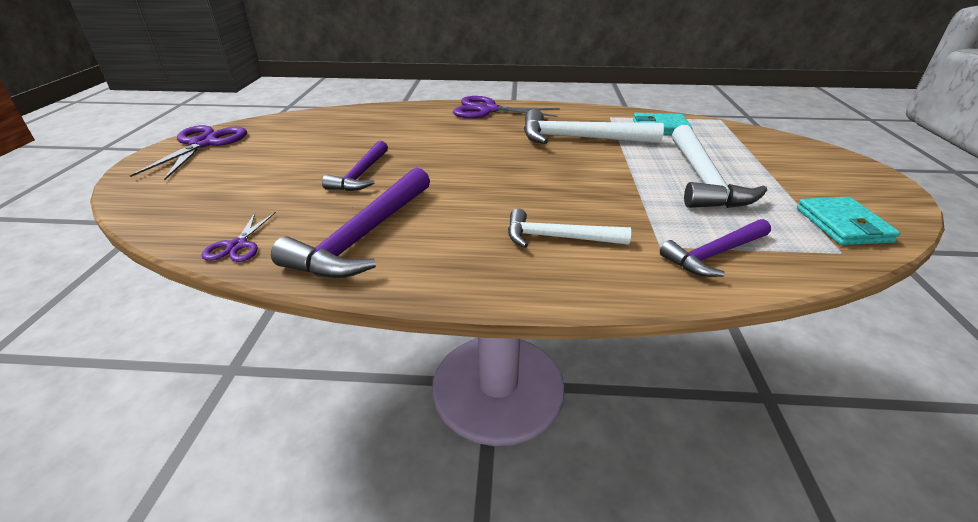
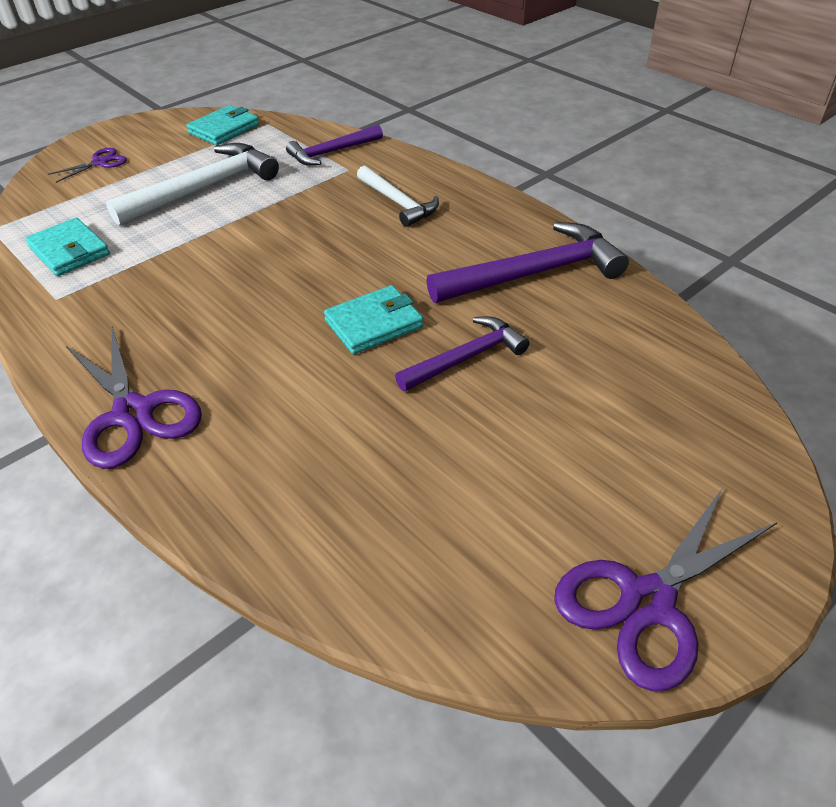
camera: 135 degrees left, 10 degrees up
purple scissors [201,212,276,262] -> purple scissors moved to [48,148,127,183]
white hammer [524,109,664,144] -> none
purple hammer [660,219,771,277] -> purple hammer turned 135 degrees clockwise [286,125,383,166]
none -> turquoise wallet [324,285,423,354]

